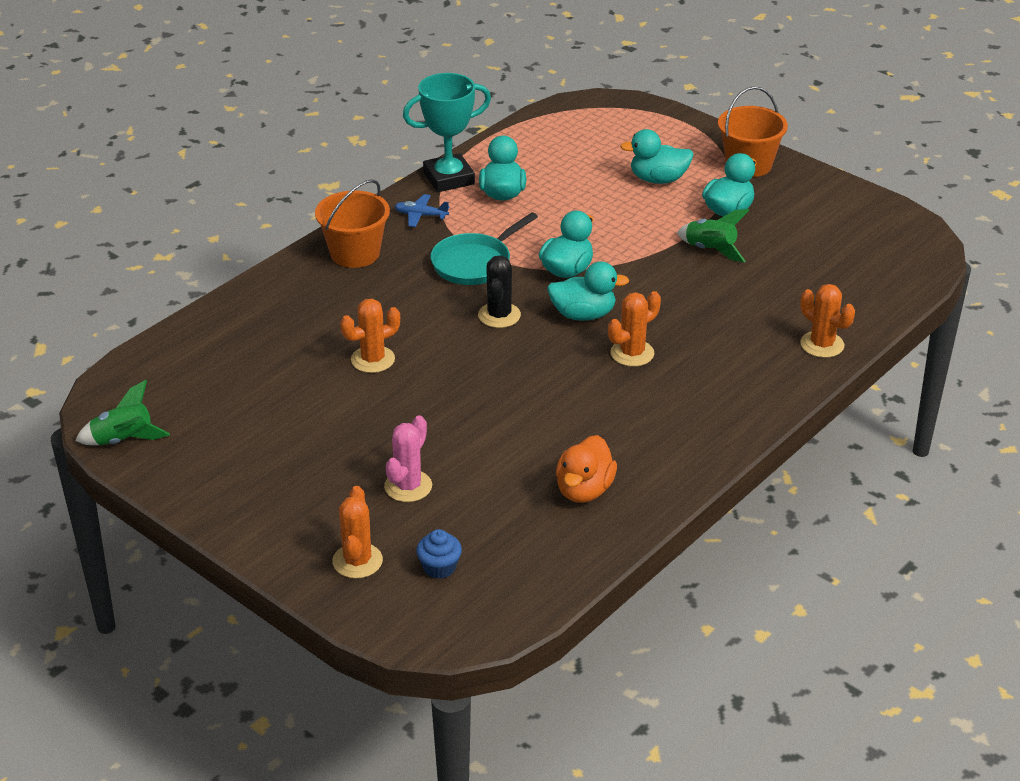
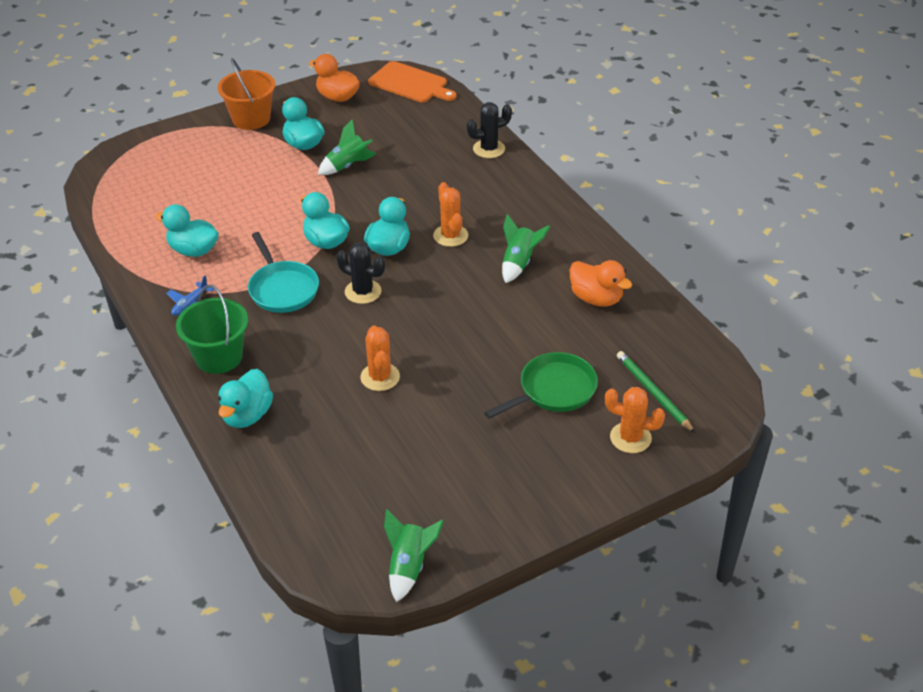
camera: 70 degrees left, 5 degrees up
orange bucket [315,179,390,268] -> green bucket [176,285,248,374]
pink cactus [384,415,432,502] -> green pan [484,352,598,419]
turquoise trophy [403,73,491,192] -> none
blue cupcake [416,529,462,579] -> green pencil [617,351,695,433]
turquoise duck [620,129,693,184] -> turquoise duck moved to [218,369,273,428]
orange cactus [800,284,855,358] -> black cactus [467,102,512,158]
none -> orange duck [309,54,360,102]
none -> orange cutting board [368,61,456,102]
none -> green rocket [502,214,550,283]

